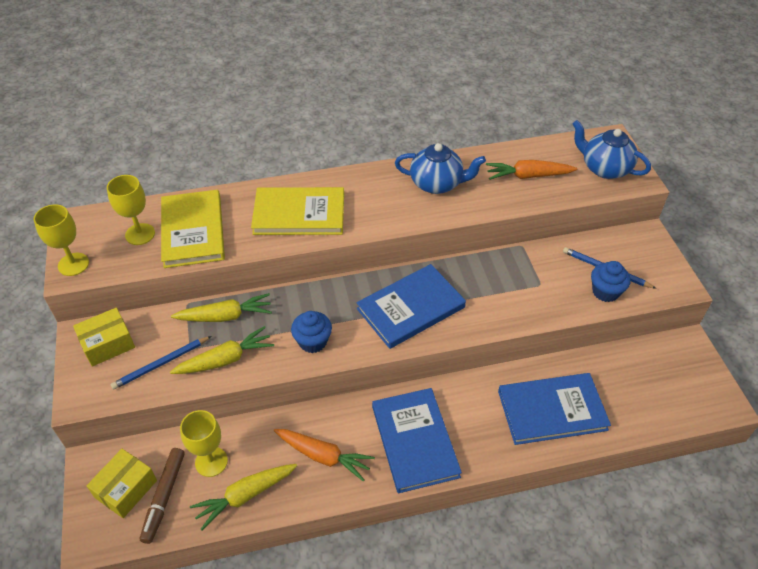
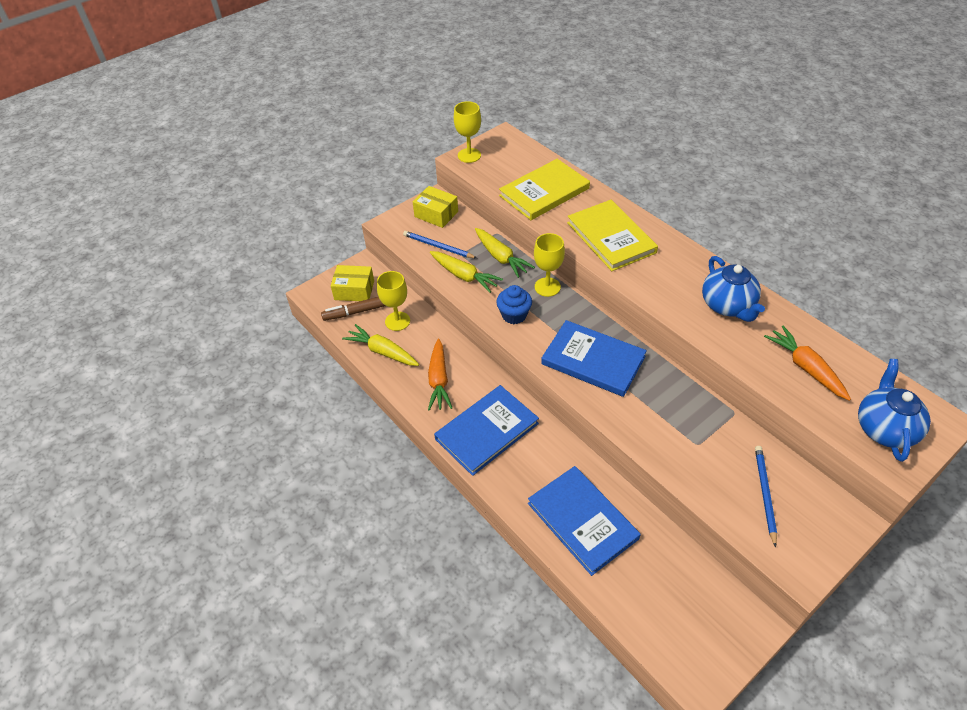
camera: 65 degrees right, 0 degrees up
yellow goblet [107,175,155,245] -> yellow goblet moved to [534,233,565,297]
blue cupcake [591,261,631,302] -> none

